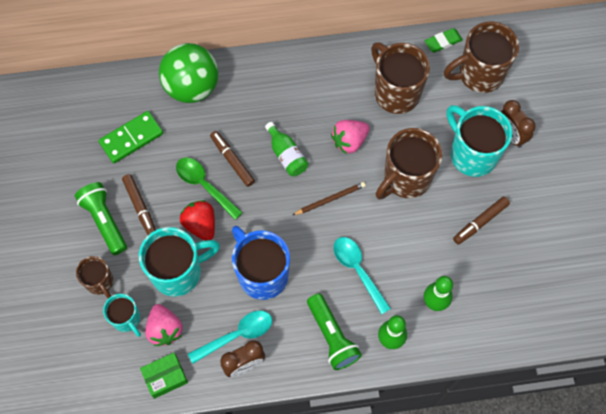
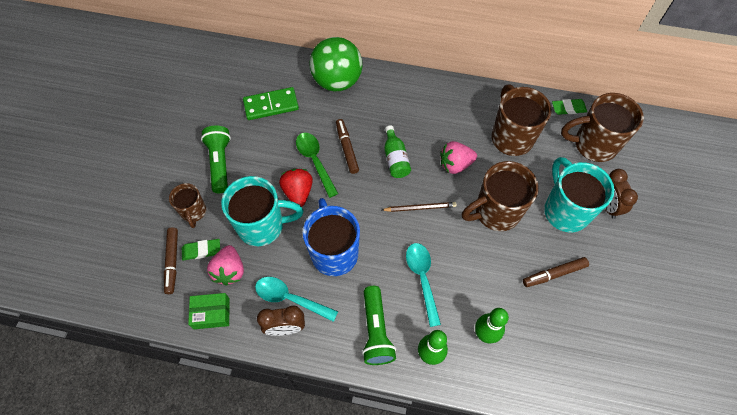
camera: 20 degrees right, 5 degrees down
turquoise mug [103,294,141,337] -> green eraser [182,239,220,261]
brown marker [122,174,156,235] -> brown marker moved to [164,227,178,294]
turquoise spoon [188,311,272,364] -> turquoise spoon turned 150 degrees counterclockwise [255,277,338,322]

